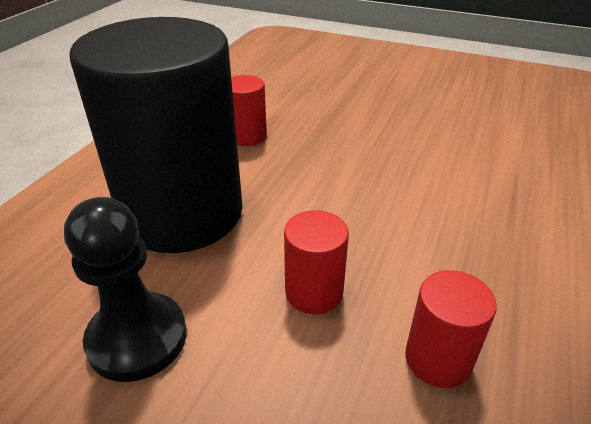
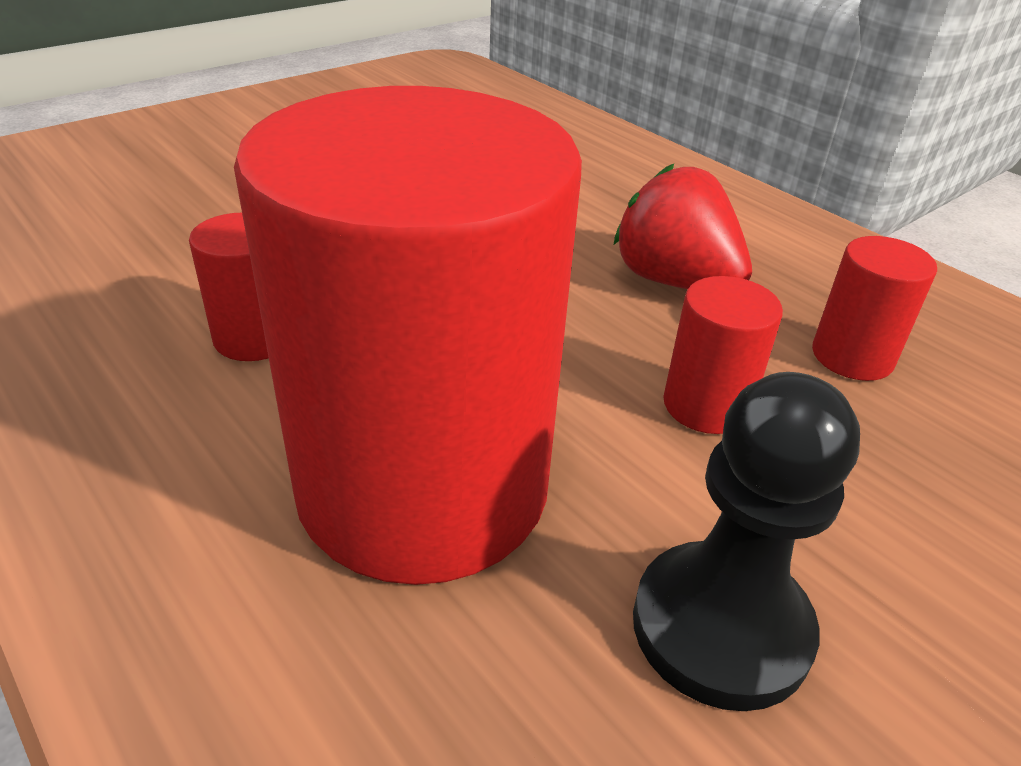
camera: 65 degrees left, 0 degrees up
black cylinder [69,17,243,253] -> red cylinder [234,86,582,585]
none -> red strawberry [614,164,752,289]

